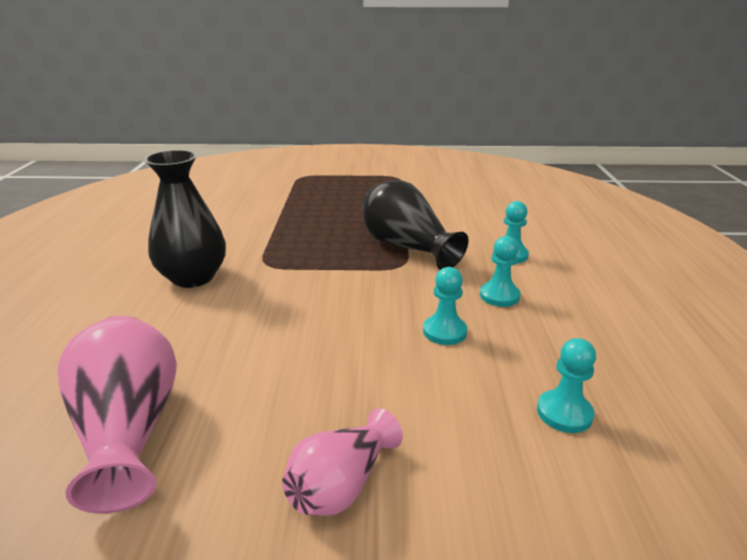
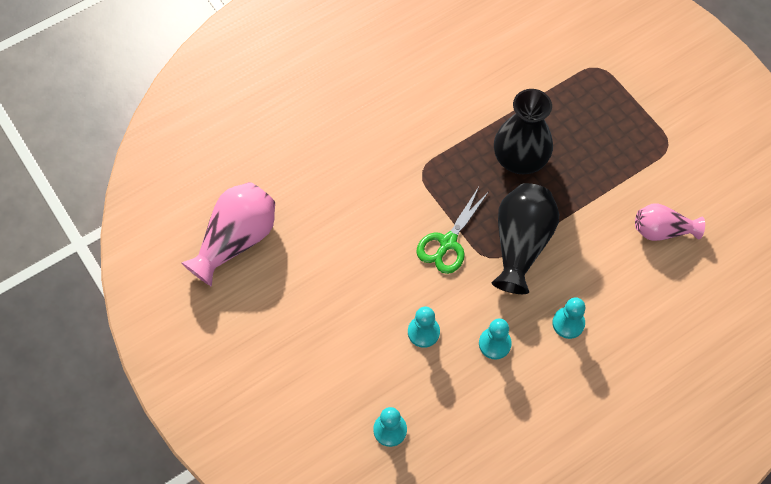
camera: 55 degrees right, 35 degrees up
black vase [144,150,226,288] -> black vase moved to [494,89,553,174]
pink vase [282,408,403,516] -> pink vase moved to [635,203,705,241]
none -> green scissors [416,187,489,274]

